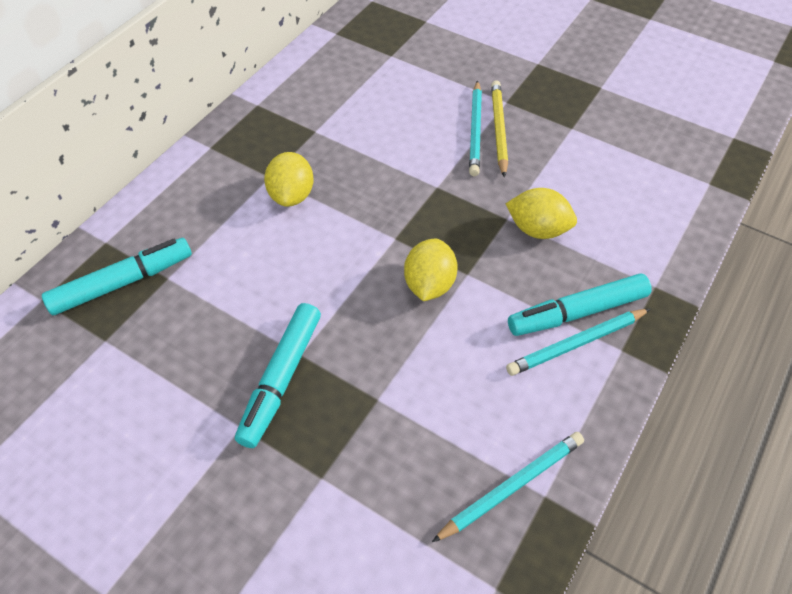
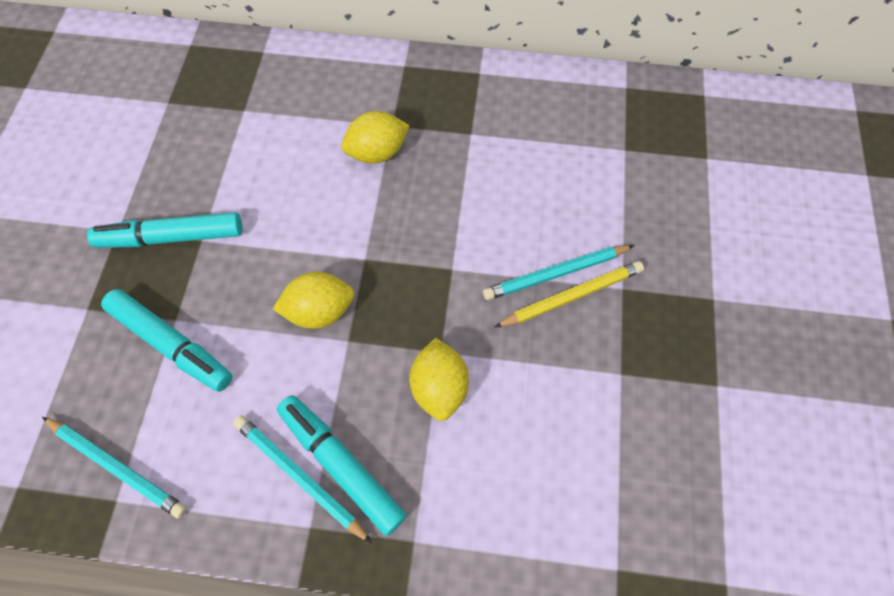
camera: 65 degrees right, 10 degrees up
turquoise marker [42,238,192,315] -> turquoise marker moved to [101,289,232,392]

